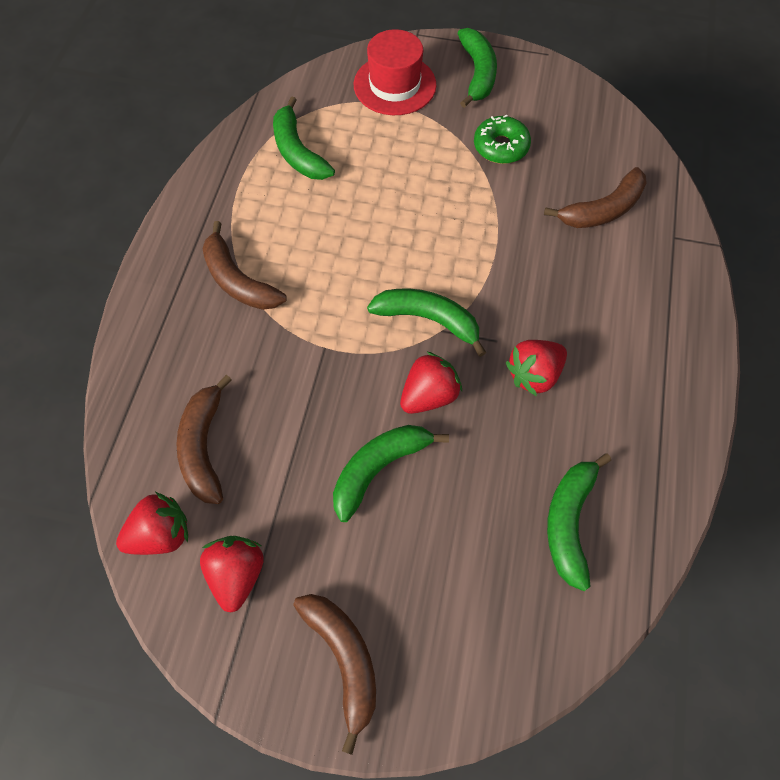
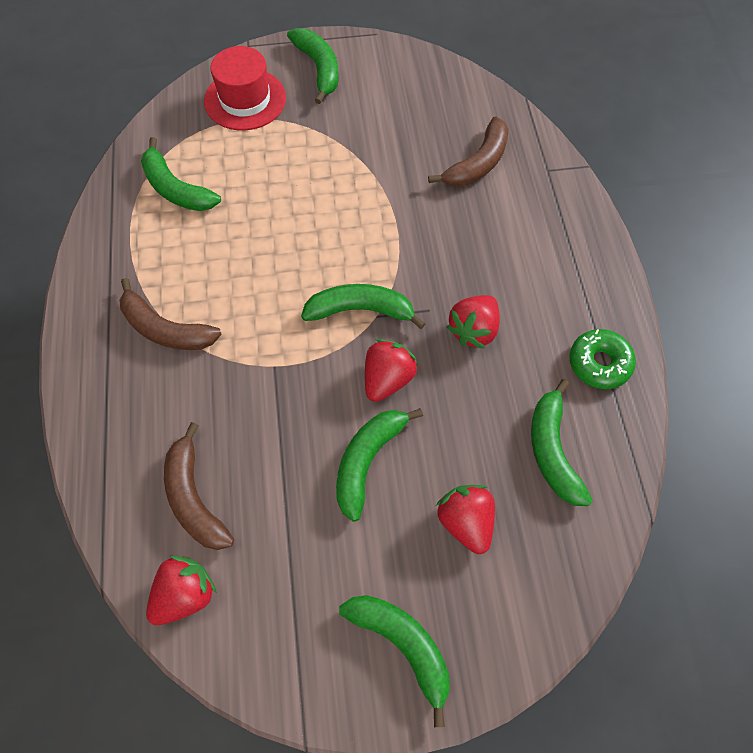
camera: 20 degrees left, 0 degrees up
red strawberry [200,536,264,612] -> red strawberry moved to [436,485,495,554]
brown banana [293,594,376,755] -> green banana [339,595,450,727]
green donut [474,115,531,164] -> green donut moved to [569,329,636,389]

